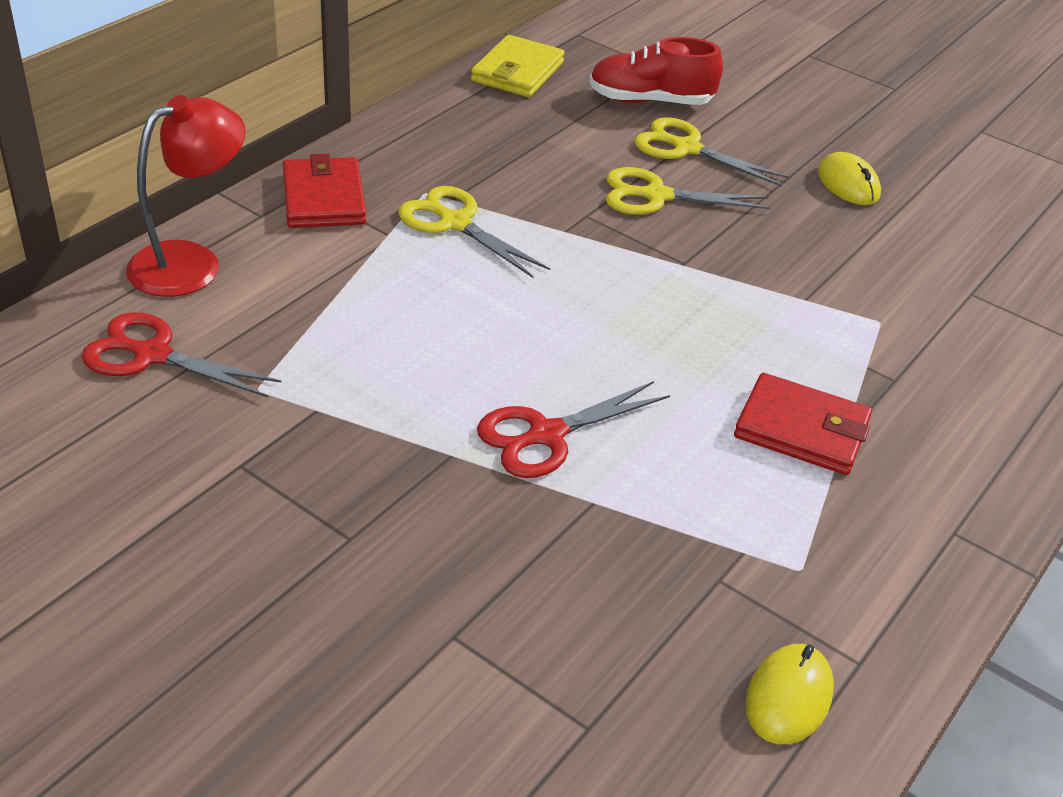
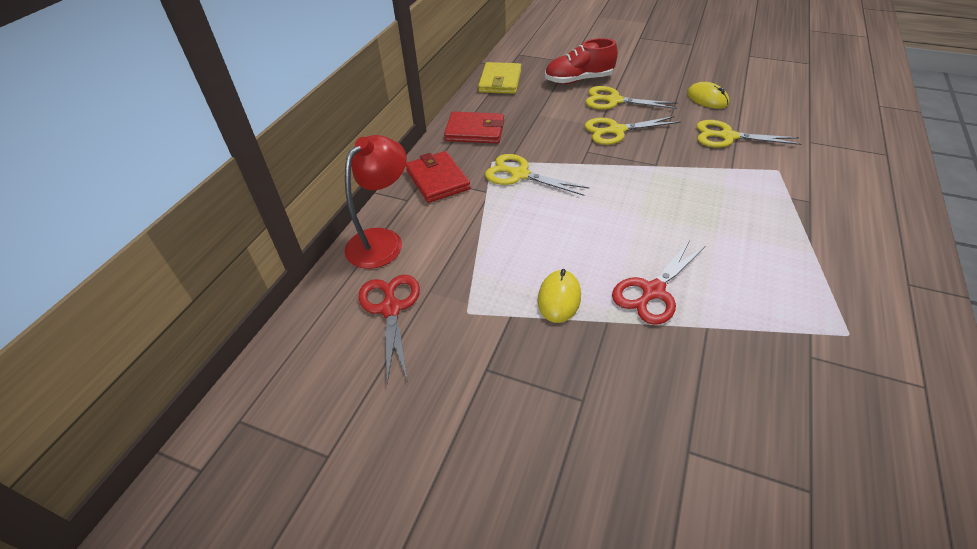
camera: 10 degrees left, 5 degrees up
red scissors [81,312,282,397] -> red scissors turned 75 degrees clockwise [358,275,420,384]
red wallet [734,373,872,475] -> red wallet moved to [444,112,504,144]
yellow mouse [745,644,834,744] -> yellow mouse moved to [538,269,581,323]
none -> yellow scissors [697,120,801,148]

